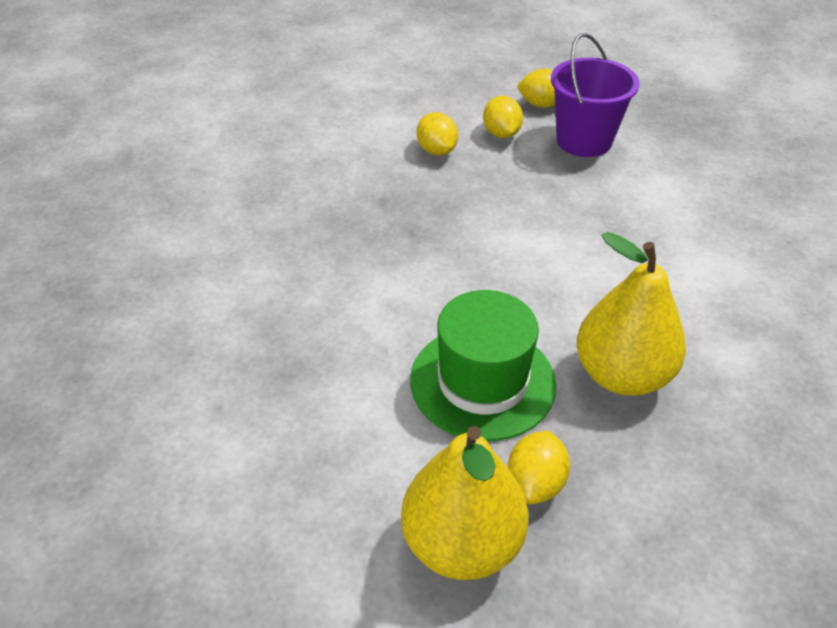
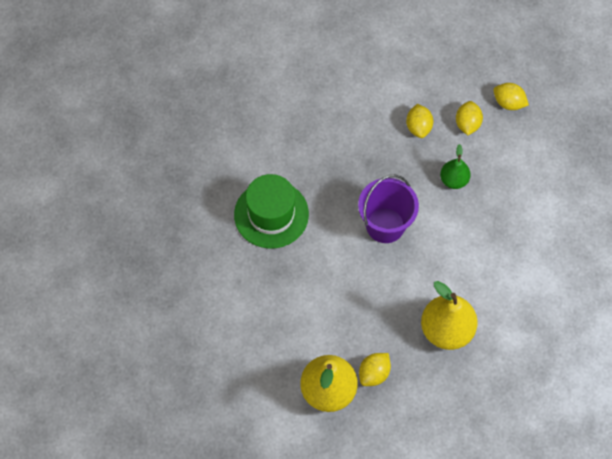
camera: 20 degrees right, 20 degrees up
green hat [410,290,556,441] -> green hat moved to [234,174,309,249]
purple bucket [551,33,640,157] -> purple bucket moved to [358,175,419,243]
none -> green pear [440,144,471,189]

